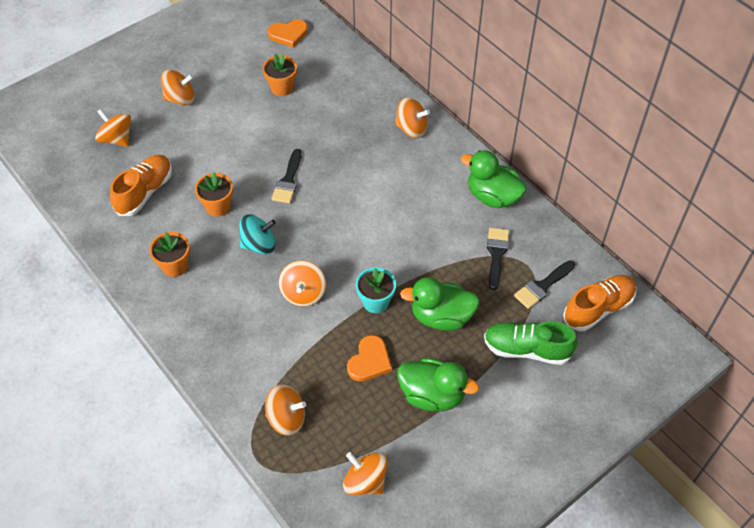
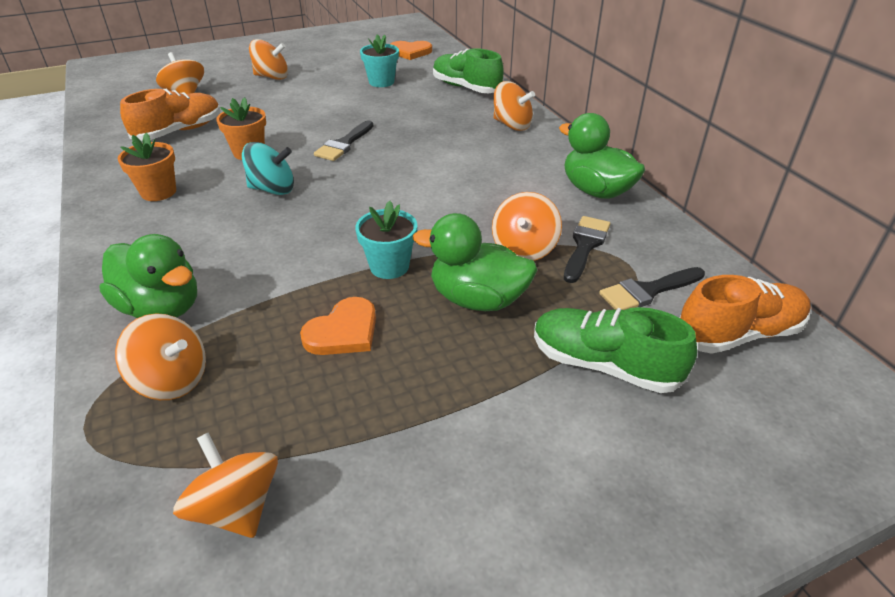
camera: 15 degrees right, 15 degrees down
orange flower pot [263,54,297,96] -> turquoise flower pot [360,34,399,87]
orange spinning top [279,260,326,307] -> orange spinning top moved to [492,192,562,261]
green duck [397,358,479,411] -> green duck moved to [99,234,197,318]
none -> green shoe [433,48,503,93]

